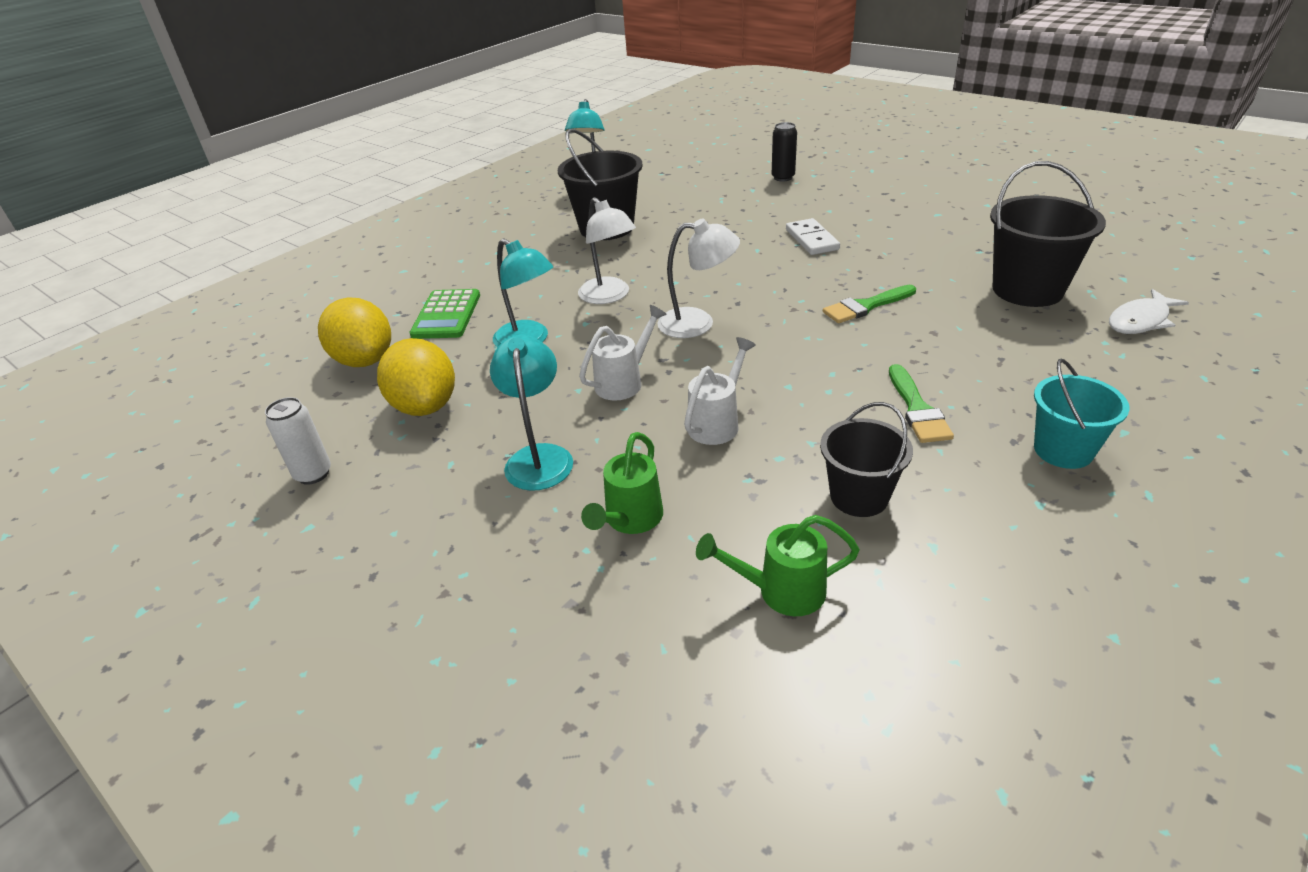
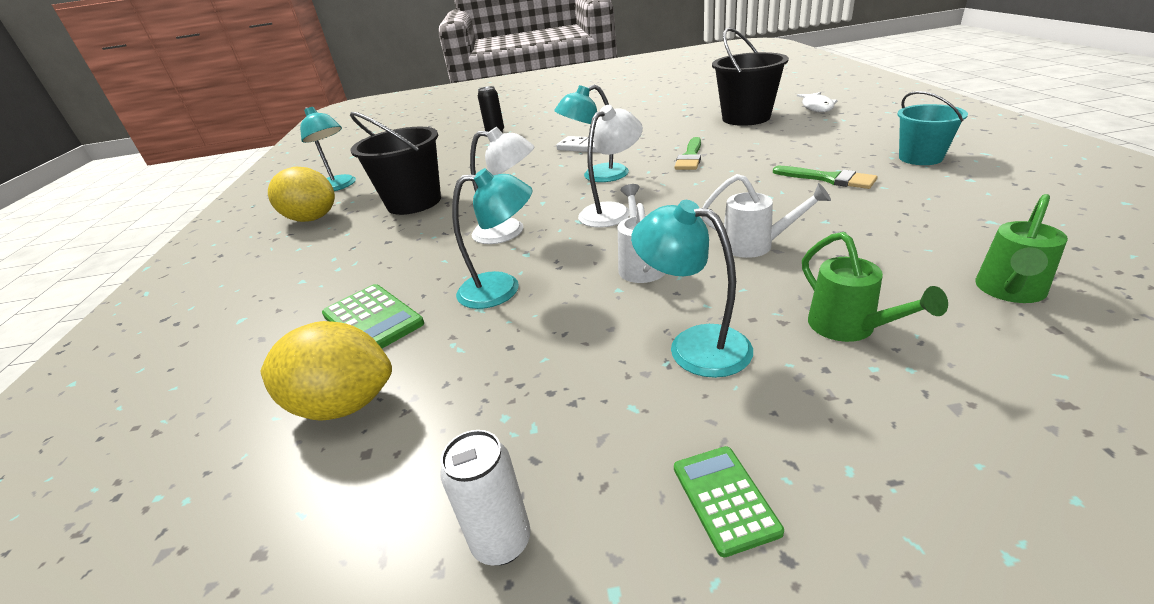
camera: 45 degrees left, 5 degrees down
yellow lemon [377,338,455,416] -> yellow lemon moved to [268,167,335,222]
white watering can [684,337,756,445] -> white watering can turned 120 degrees clockwise [701,174,831,258]
black bucket [820,402,913,517] -> none
none -> turquoise lamp [554,84,629,182]
none -> green calculator [674,446,784,557]

